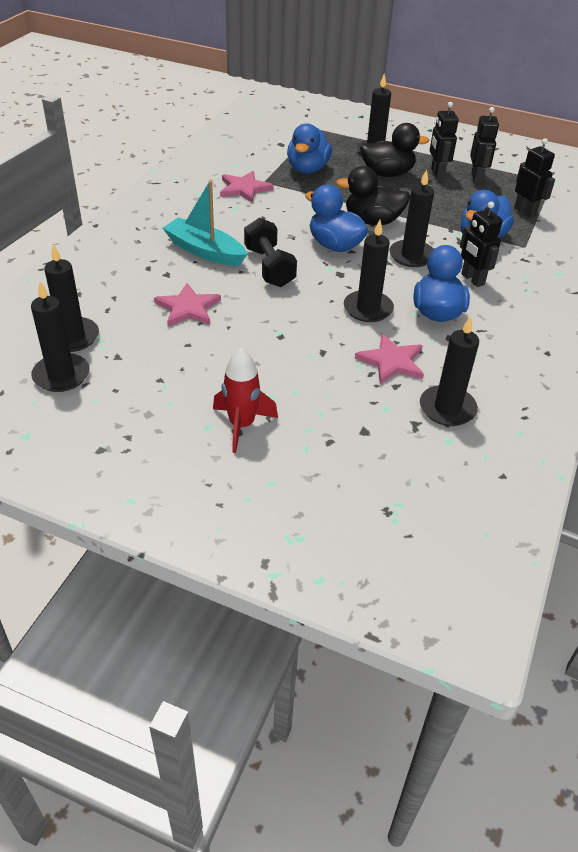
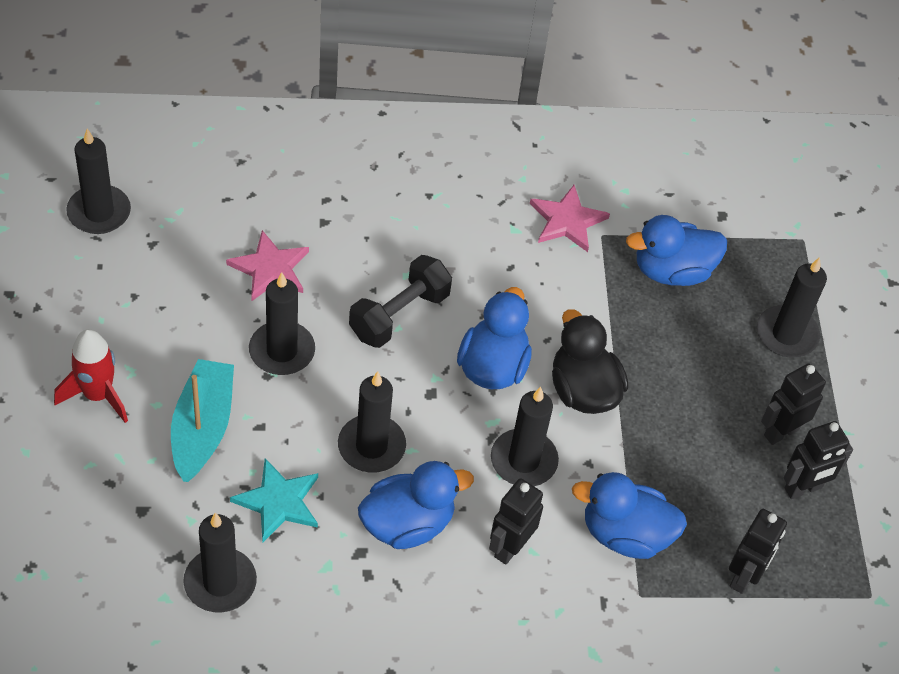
camera: 60 degrees right, 10 degrees up
black candle [44,244,99,352] -> black candle moved to [249,272,315,375]
turquoise boat [163,181,247,266] -> turquoise boat moved to [171,359,234,482]
pink star [355,334,424,384] -> turquoise star [230,458,318,543]
black duck [360,123,429,177] -> none

